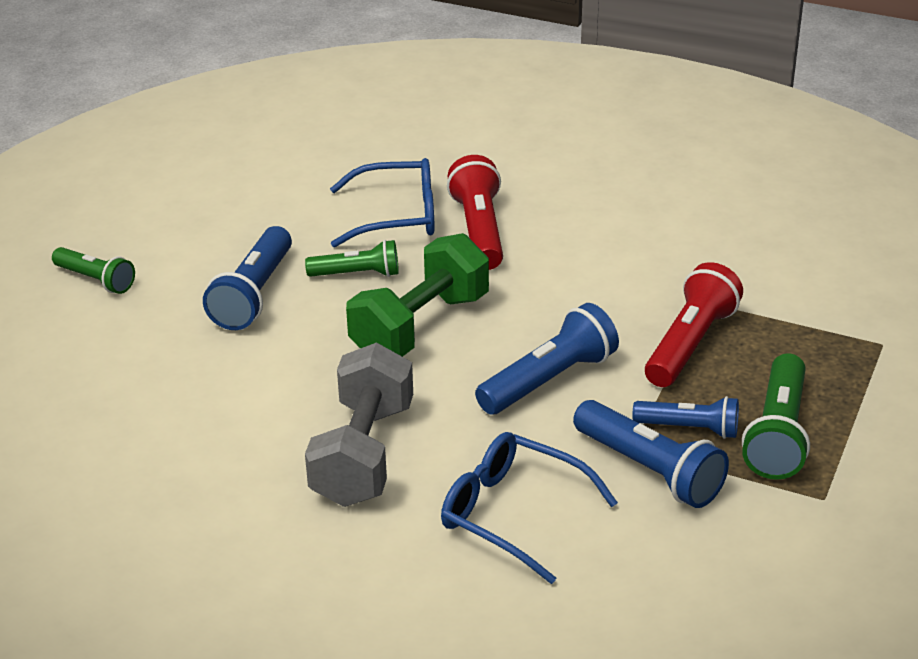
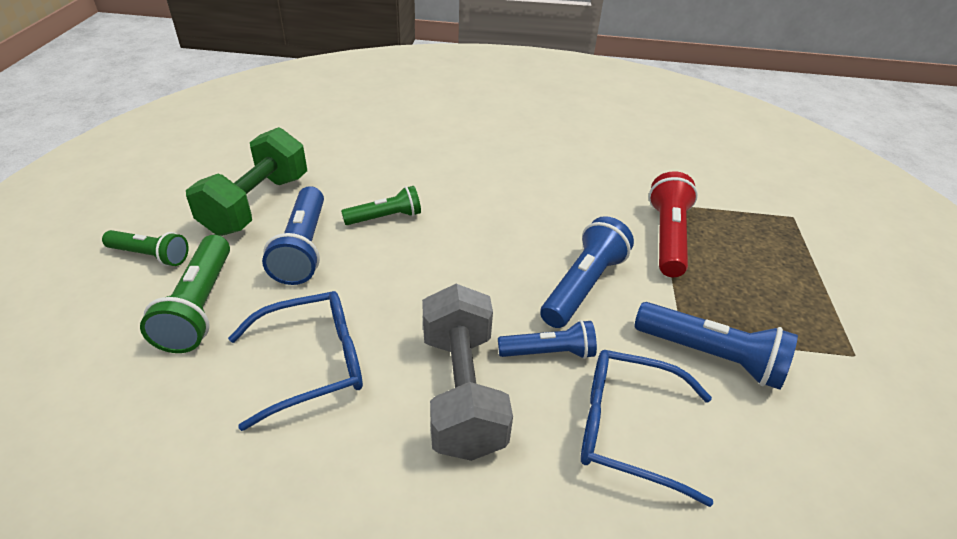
camera: 20 degrees left, 5 degrees up
blue glasses [330,158,435,248] -> blue glasses moved to [228,291,363,431]
green dumbbell [346,233,489,357] -> green dumbbell moved to [186,127,307,236]
red flashlight [447,155,503,270] -> none
blue flashlight [632,396,739,439] -> blue flashlight moved to [498,320,597,359]
green flashlight [742,353,810,480] -> green flashlight moved to [140,235,230,353]

